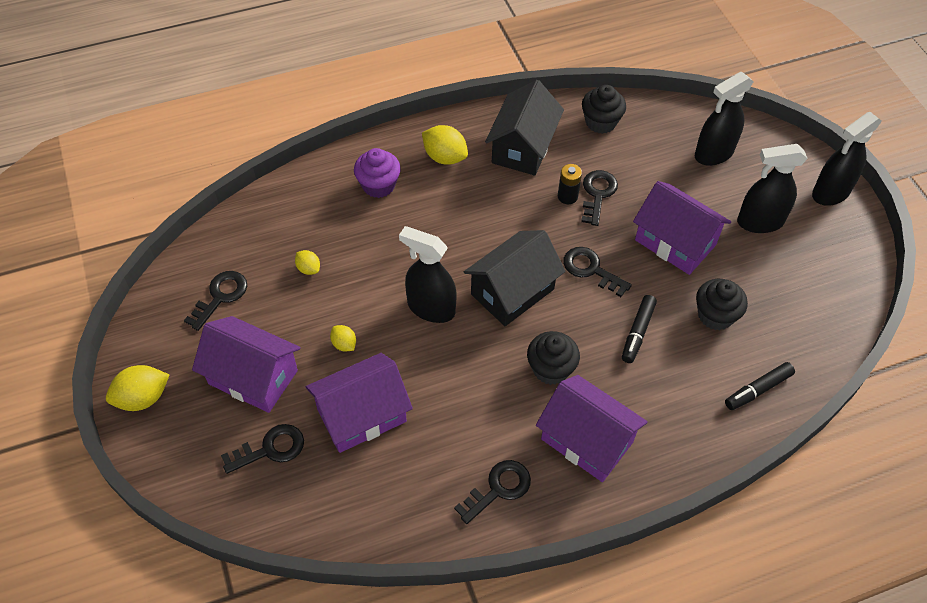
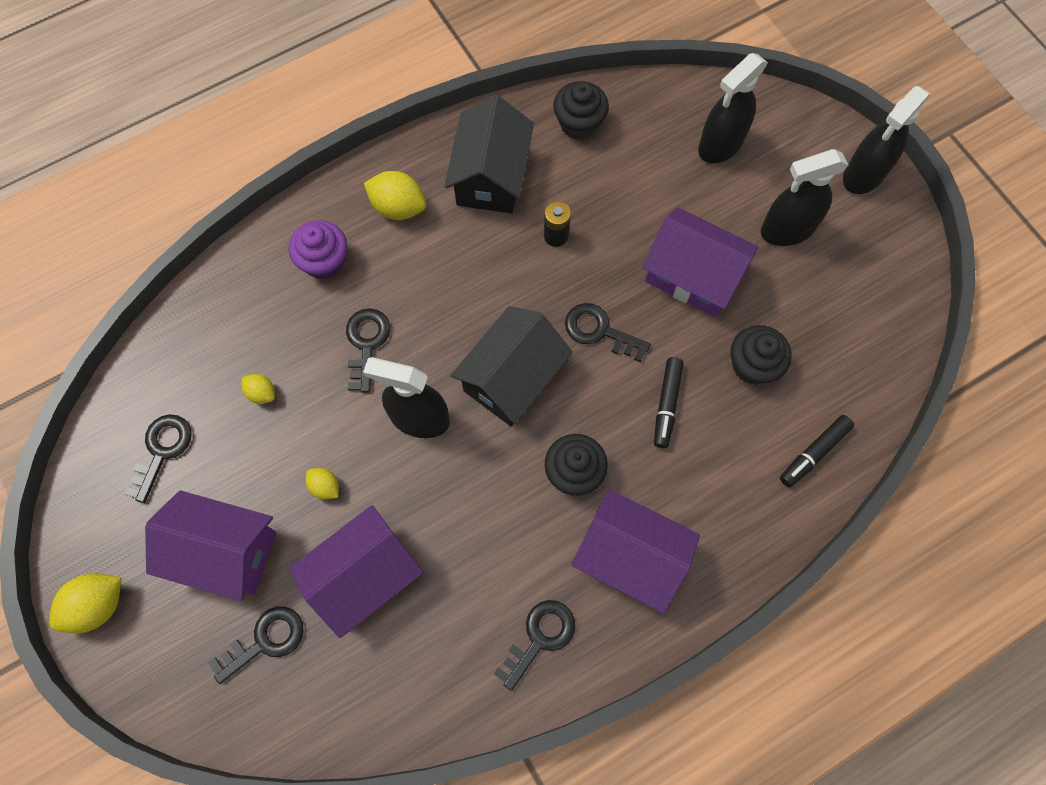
camera: 10 degrees left, 15 degrees up
black key [581,170,618,226] -> black key moved to [346,308,390,393]

